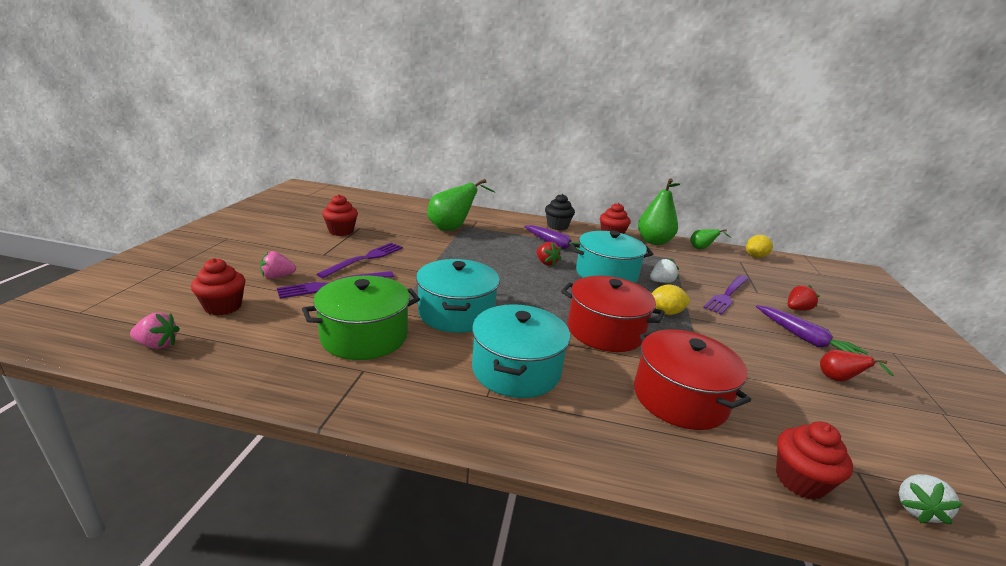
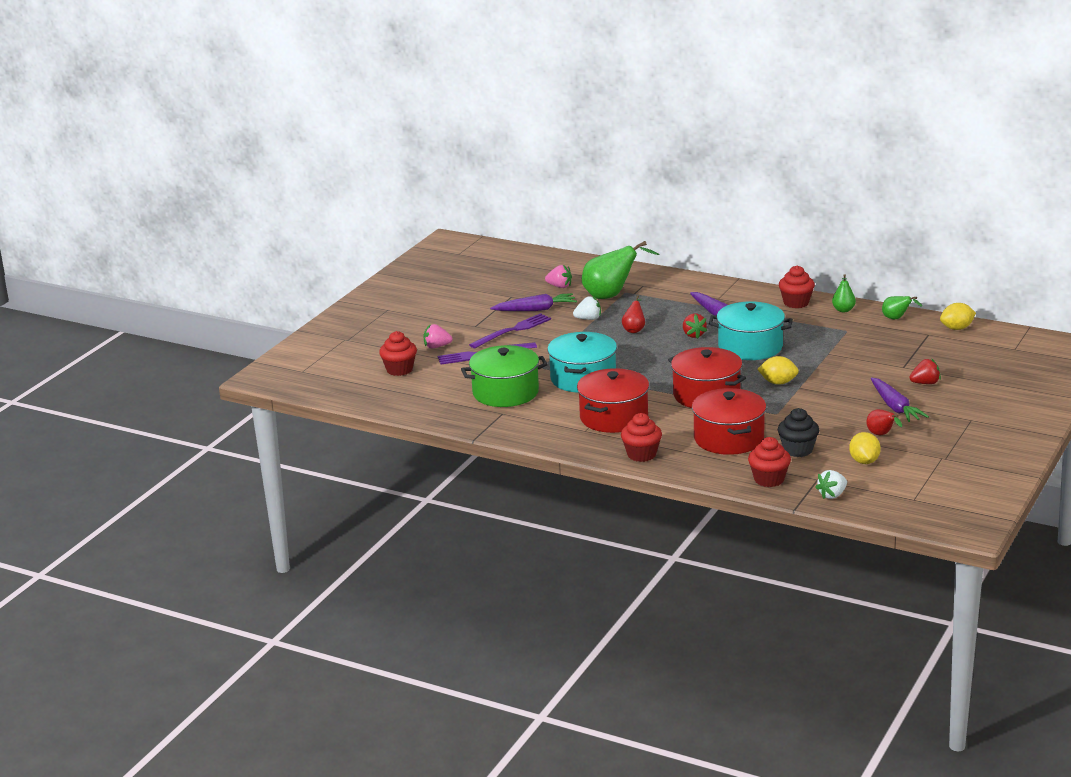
camera: 20 degrees right, 0 degrees up
pink strawberry [130,313,180,349] -> pink strawberry moved to [545,265,572,288]
red cupcake [322,194,358,236] -> red cupcake moved to [621,413,662,462]
turquoise pot [472,304,570,398] -> red pot [577,368,649,433]
black cupcake [545,194,575,230] -> black cupcake moved to [778,408,819,457]
green pear [638,178,680,245] -> green pear [832,274,856,312], size x0.51
white strawberry [650,259,679,283] -> white strawberry moved to [573,296,601,320]
purple fork [703,275,749,315] -> none
none -> purple carrot [490,293,577,311]
none -> red pear [622,295,645,333]
none -> yellow lemon [849,432,881,464]

